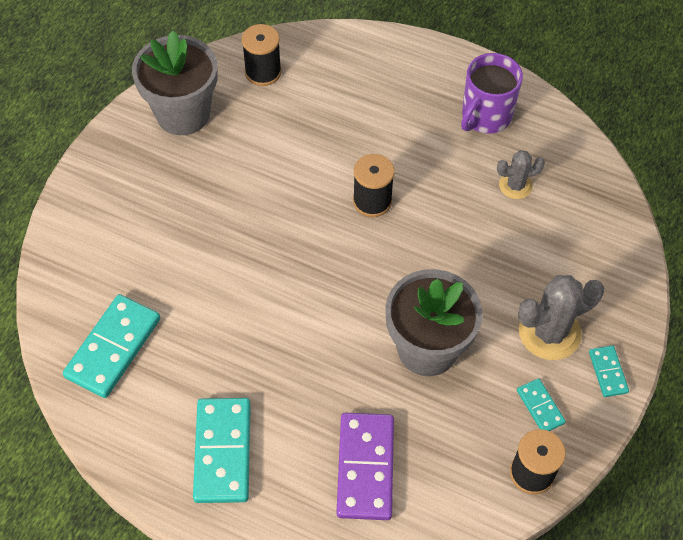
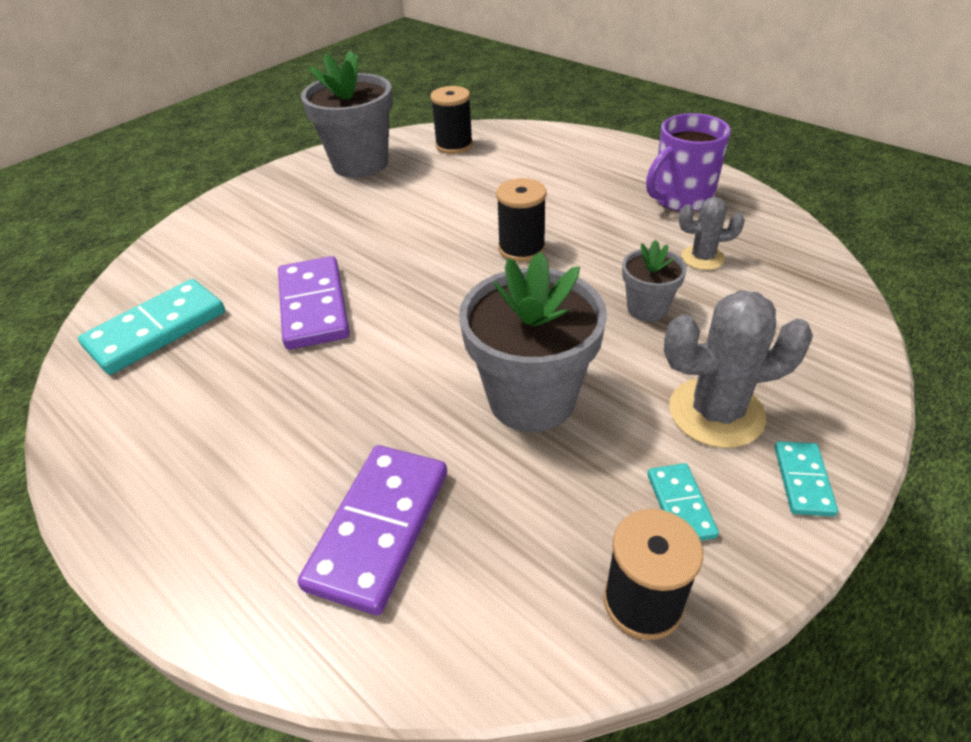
camera: 20 degrees right, 15 degrees down
turquoise domino [193,398,251,503] -> none
none -> purple domino [278,256,350,350]
none -> grey flower pot [622,240,687,322]

